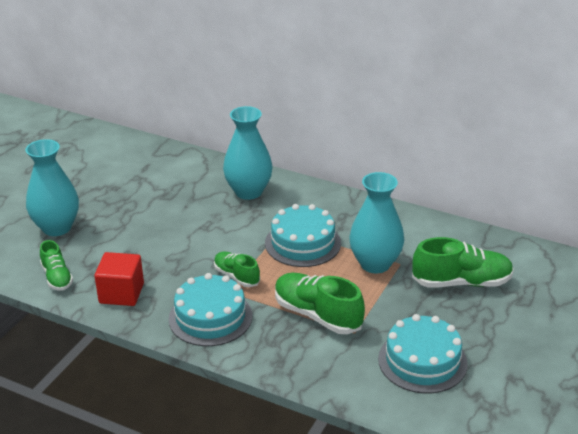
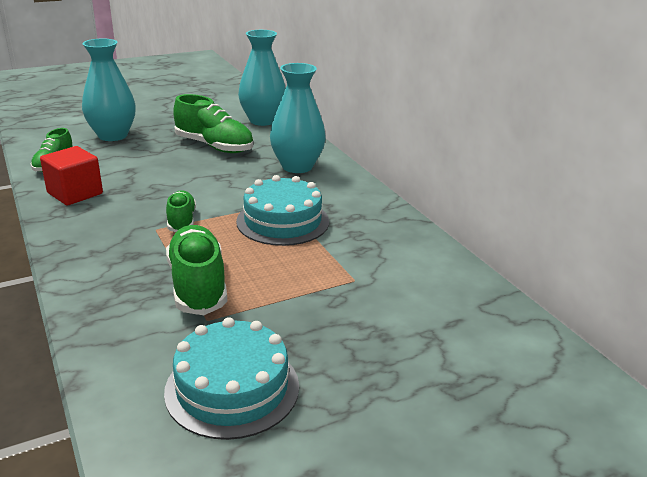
camera: 35 degrees right, 5 degrees down
turquoise cake [169,273,253,346] -> none
turquoise vase [349,172,404,273] -> turquoise vase moved to [238,30,286,126]
green shoe [412,237,514,288] -> green shoe moved to [173,94,253,153]

